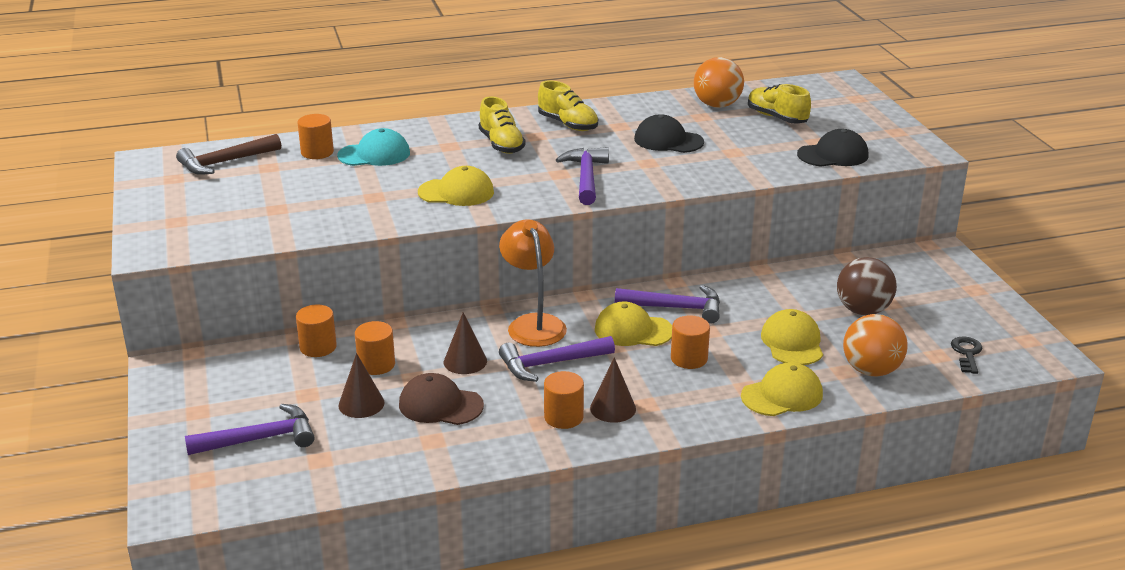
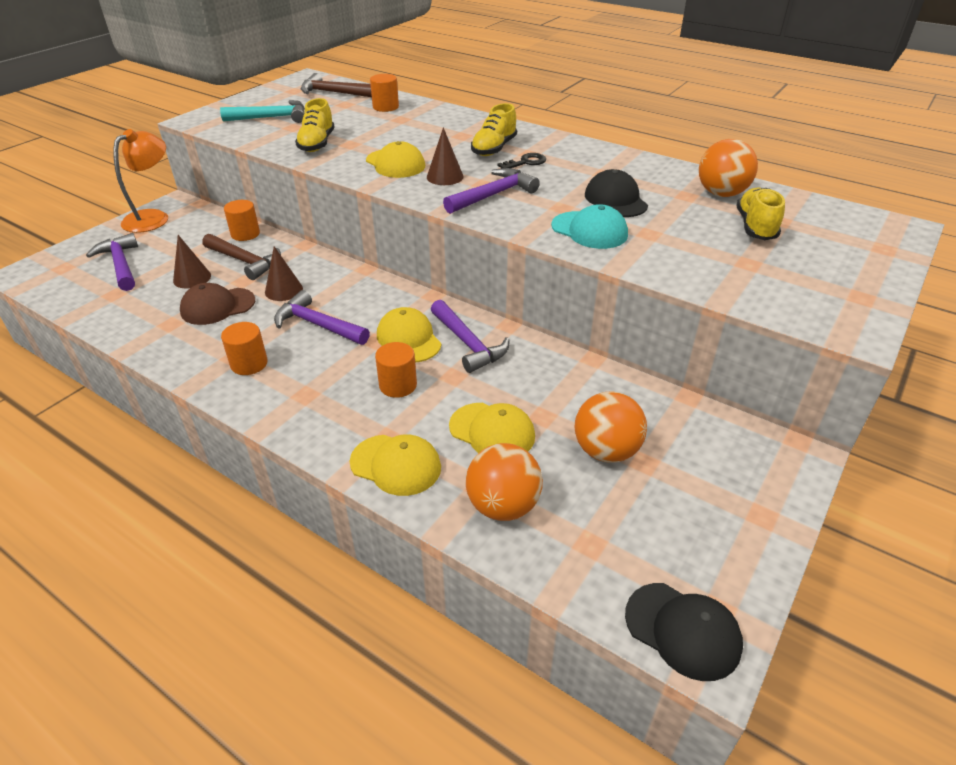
camera: 50 degrees right, 10 degrees up
purple hammer [185,404,315,455] -> purple hammer turned 150 degrees counterclockwise [86,233,138,291]
turquoise cap [337,128,410,166] -> turquoise cap moved to [551,204,628,249]
orange cylinder [355,321,395,375] -> brown hammer [202,234,281,280]
brown cap [399,373,484,425] -> brown cap turned 90 degrees counterclockwise [180,283,255,325]
orange lamp [499,219,567,347] -> orange lamp moved to [113,129,168,233]
yellow shoe [538,80,598,131] -> yellow shoe moved to [295,98,334,152]
brown cone [590,357,636,423] -> brown cone moved to [427,127,464,185]
yellow cap [761,309,823,365] -> yellow cap turned 75 degrees clockwise [449,403,535,453]
black cap [797,129,868,167] -> black cap moved to [625,583,743,681]
brown ball [837,257,897,315] -> orange ball [575,391,647,463]
black key [951,337,982,374] -> black key moved to [497,153,546,168]
none -> turquoise hammer [220,100,305,123]

